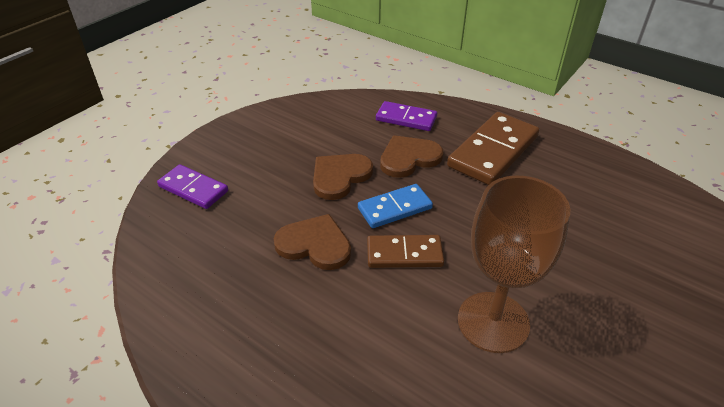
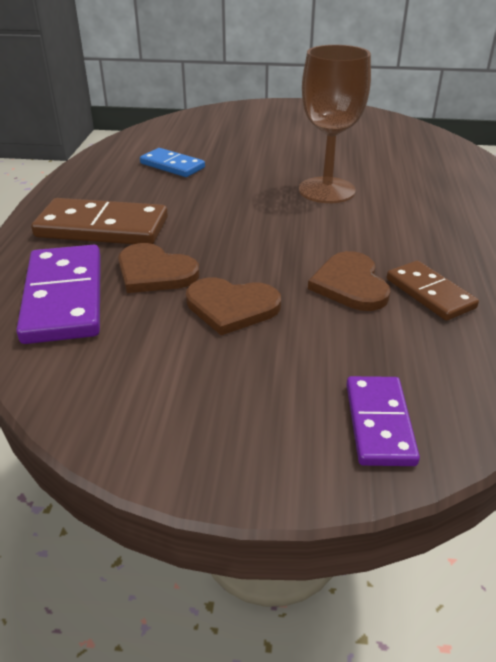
camera: 120 degrees left, 5 degrees down
blue domino [358,184,433,228] -> blue domino moved to [140,148,205,177]
brown domino [367,235,444,268] -> brown domino moved to [387,261,479,321]
purple domino [376,101,437,131] -> purple domino [16,245,101,344], size x1.65

